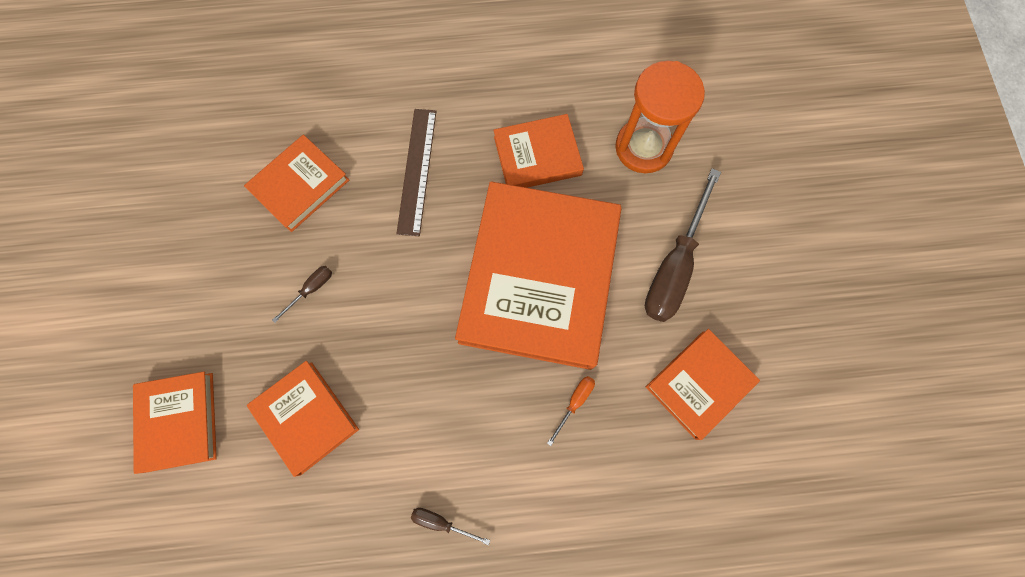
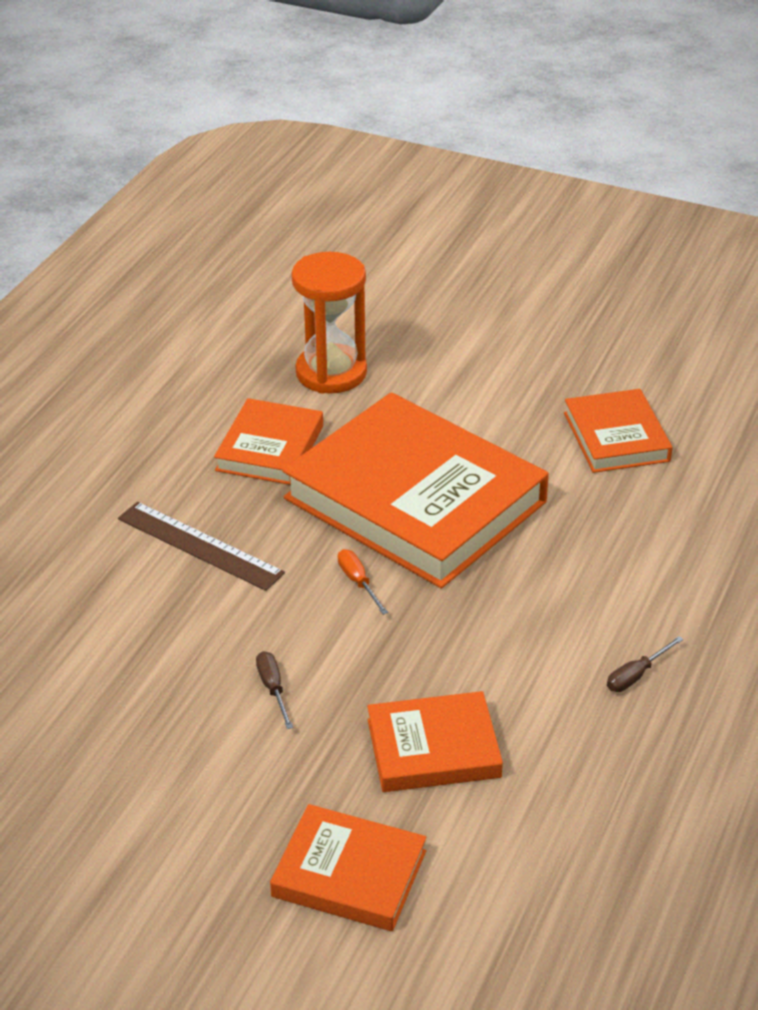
camera: 60 degrees left, 35 degrees down
orange book [244,135,349,232] -> none
orange screwdriver [547,376,595,446] -> orange screwdriver moved to [338,549,388,615]
brown screwdriver [645,168,721,322] -> none

